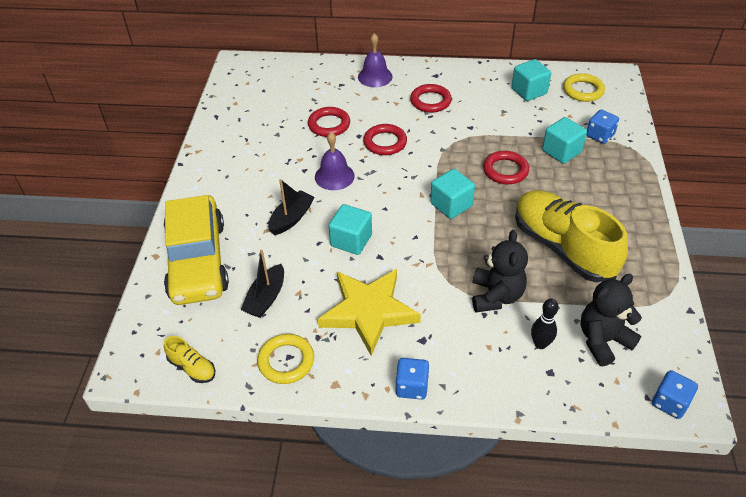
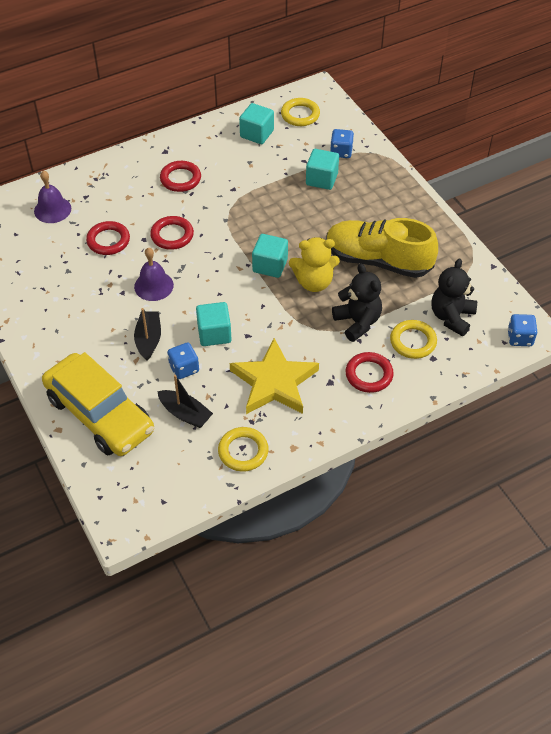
camera: 35 degrees left, 5 degrees up
yellow shoe [164,336,216,383] -> none
black boat [241,250,284,318] -> black boat turned 45 degrees counterclockwise [157,375,213,428]
purple bell [358,33,393,87] -> purple bell moved to [34,170,71,223]
blue dice [395,358,430,400] -> blue dice moved to [167,342,199,379]
red ring [483,151,529,184] -> red ring moved to [346,352,394,393]
black bowling pin [531,298,559,349] -> yellow ring [390,320,437,359]
none -> yellow teddy bear [289,237,340,292]

